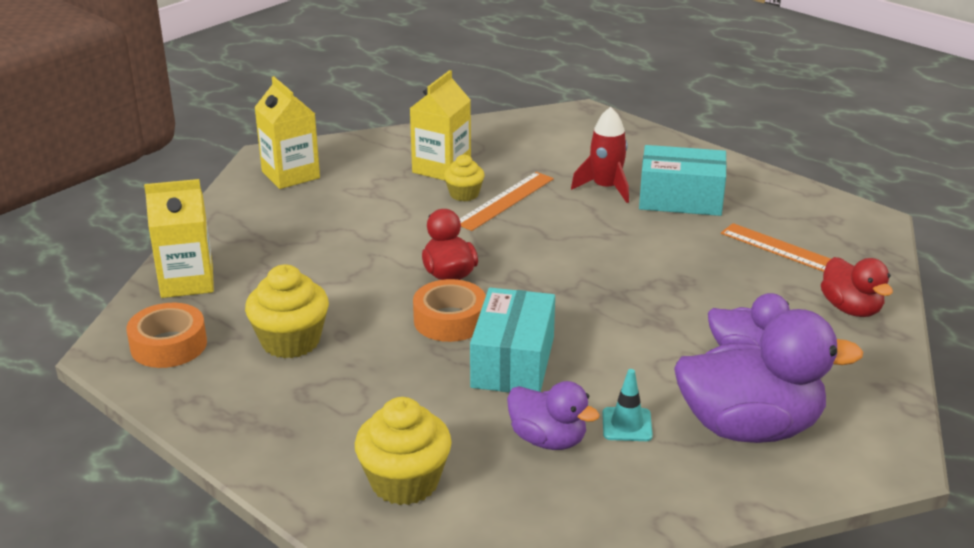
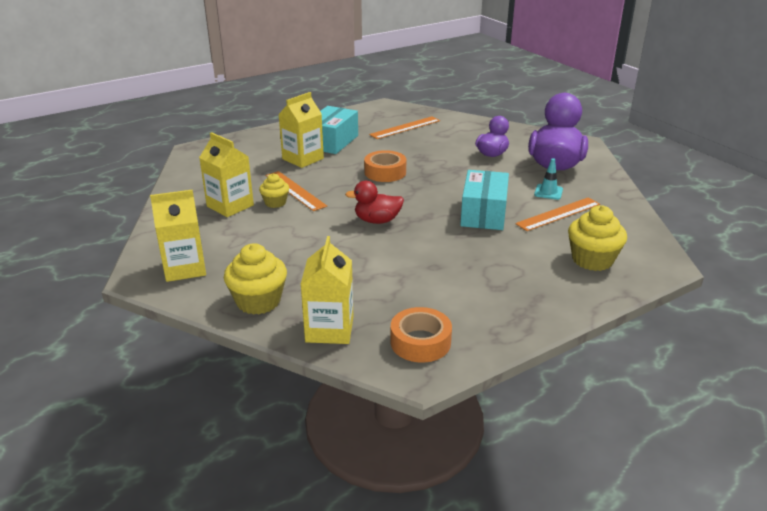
camera: 75 degrees left, 0 degrees up
yellow cupcake [245,264,329,358] -> yellow cupcake moved to [224,243,287,315]
orange tape [413,279,486,342] -> orange tape moved to [364,150,406,182]
turquoise box [470,288,555,393] -> turquoise box turned 75 degrees clockwise [460,170,509,230]
purple duck [507,381,600,450] -> orange ruler [515,197,600,231]
red rocket [571,107,629,203] -> yellow carton [278,92,324,168]
red duck [821,257,893,317] -> none

